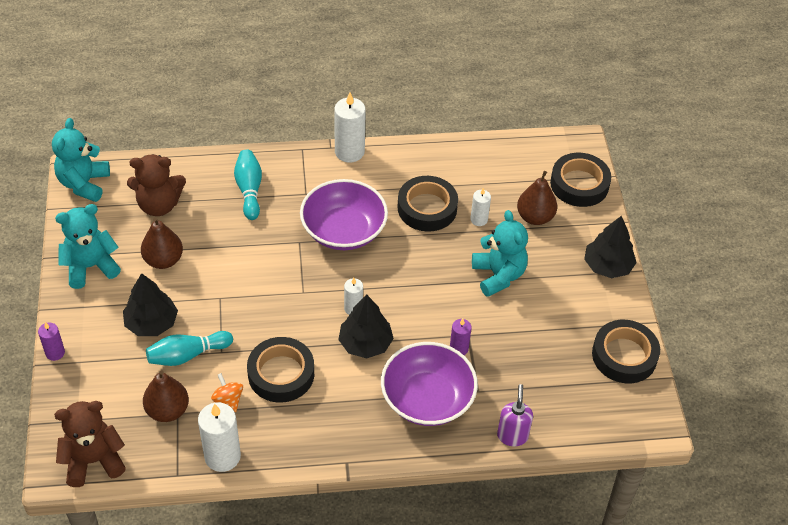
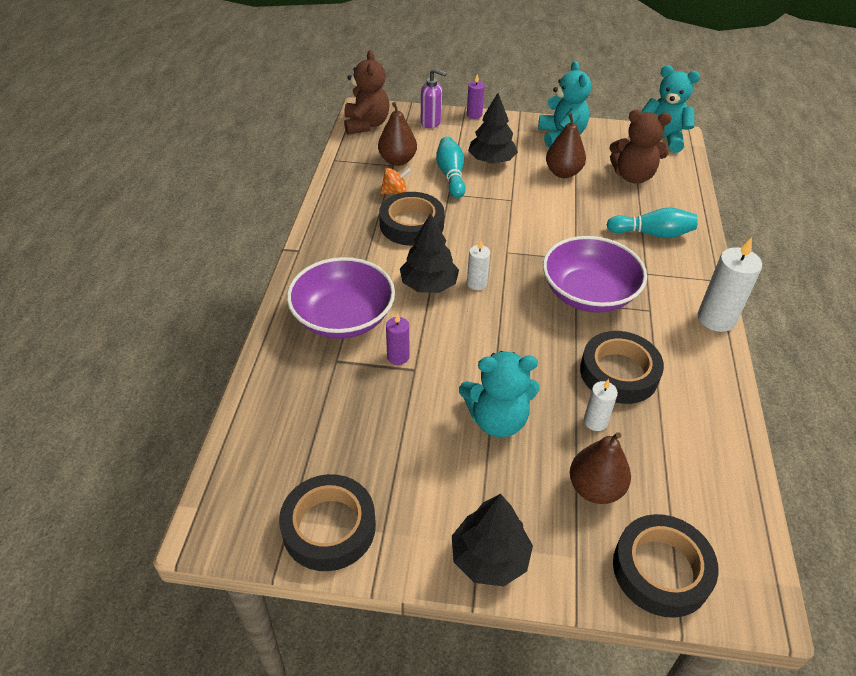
camera: 105 degrees right, 5 degrees down
brown teddy bear [127,154,186,216] -> brown teddy bear turned 90 degrees counterclockwise [609,110,672,183]
white candle [198,402,241,472] -> none
purple soap dispenser [497,384,533,446] -> purple soap dispenser moved to [421,68,447,128]

